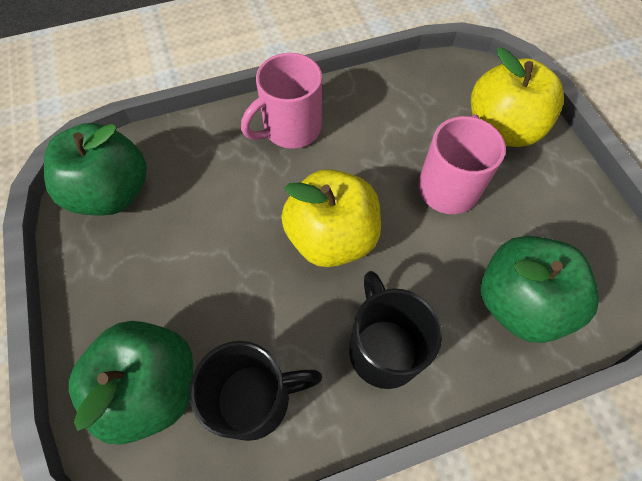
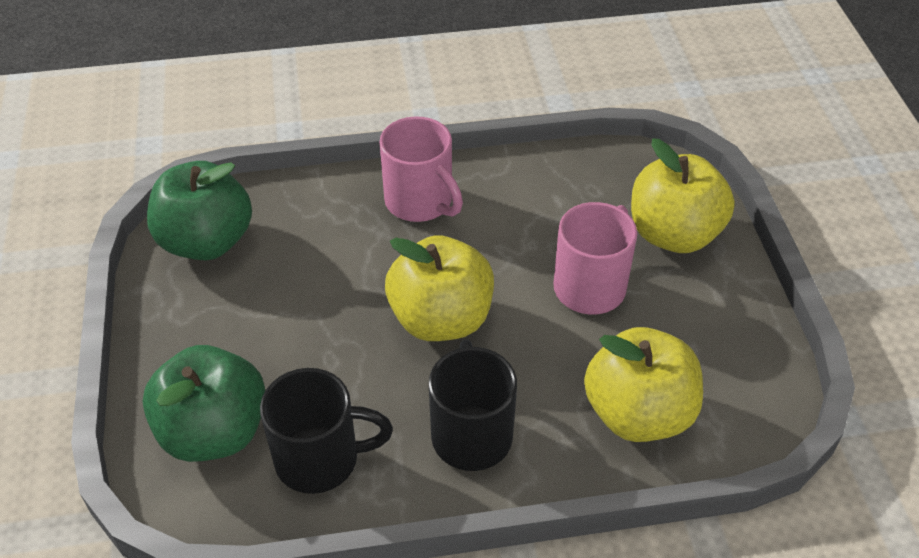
camera: 10 degrees right, 15 degrees down
pink mug [241,53,322,149] -> pink mug turned 105 degrees counterclockwise [379,116,463,222]
green apple [481,236,599,343] -> yellow apple [584,327,703,442]

